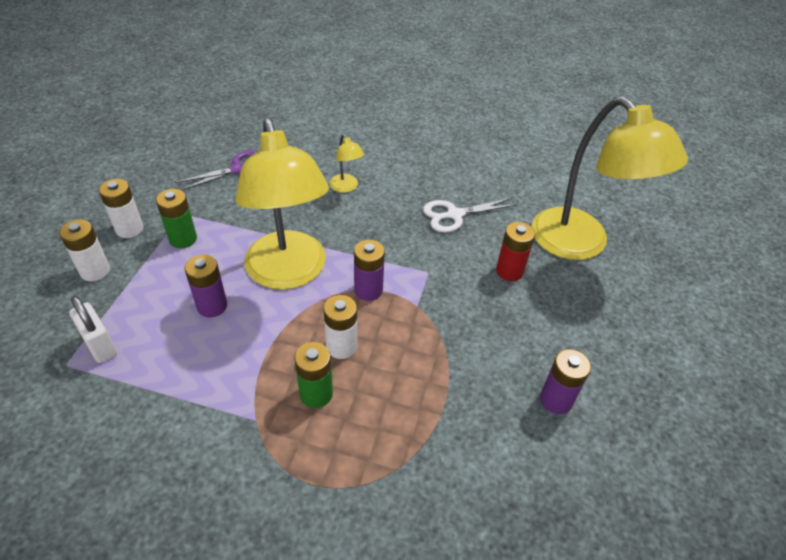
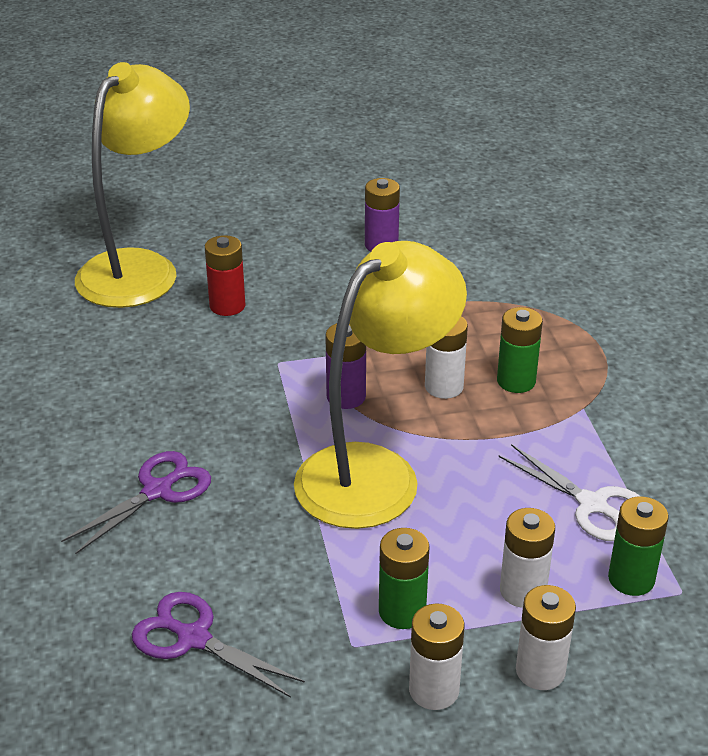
camera: 115 degrees left, 10 degrees down
white padlock [69,296,117,363] -> green battery [608,496,669,596]
purple battery [184,255,227,317] -> none
yellow lamp [330,134,364,193] -> purple scissors [61,451,211,555]
white scissors [423,198,516,233] -> white scissors moved to [498,444,640,541]
none -> white battery [500,508,555,608]

